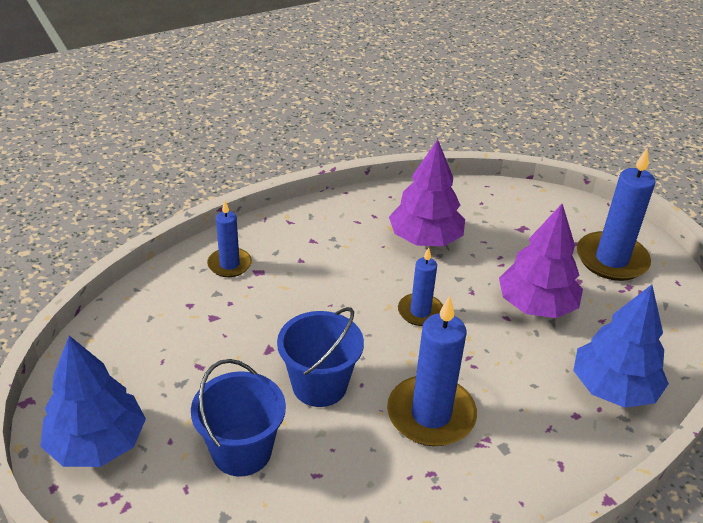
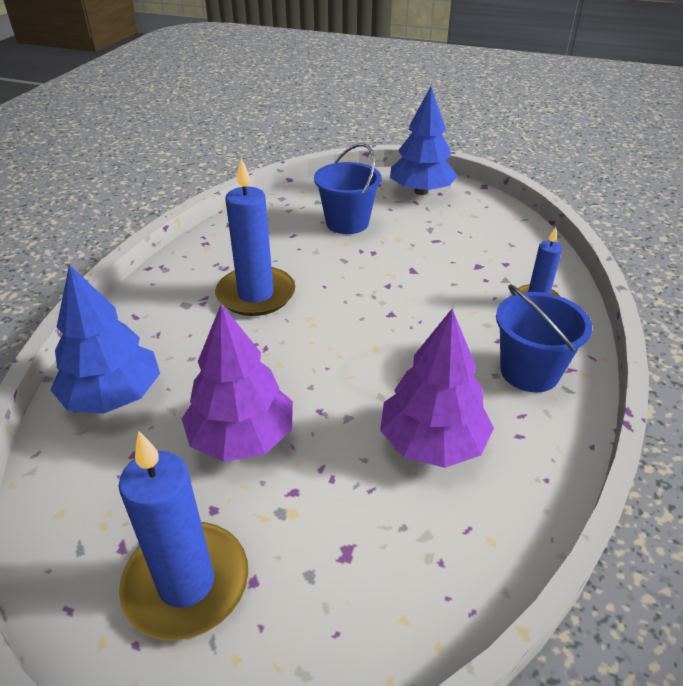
camera: 140 degrees right, 0 degrees up
blue bucket [277,307,364,407] -> blue bucket moved to [496,284,592,392]
blue candle [398,247,443,326] -> none

